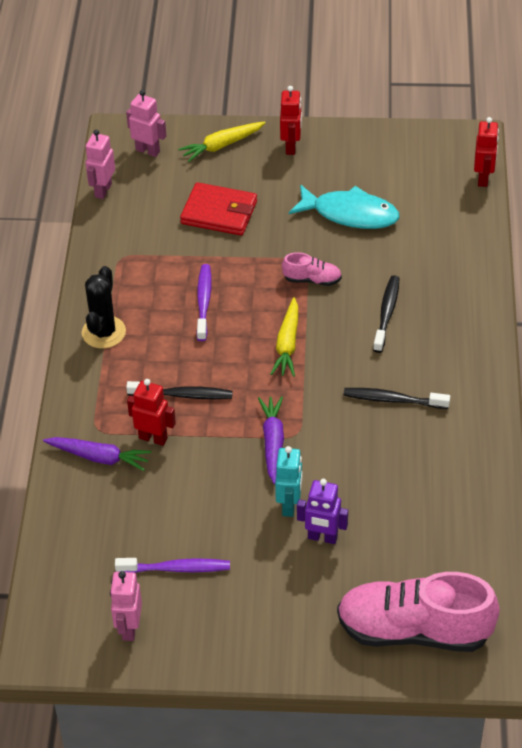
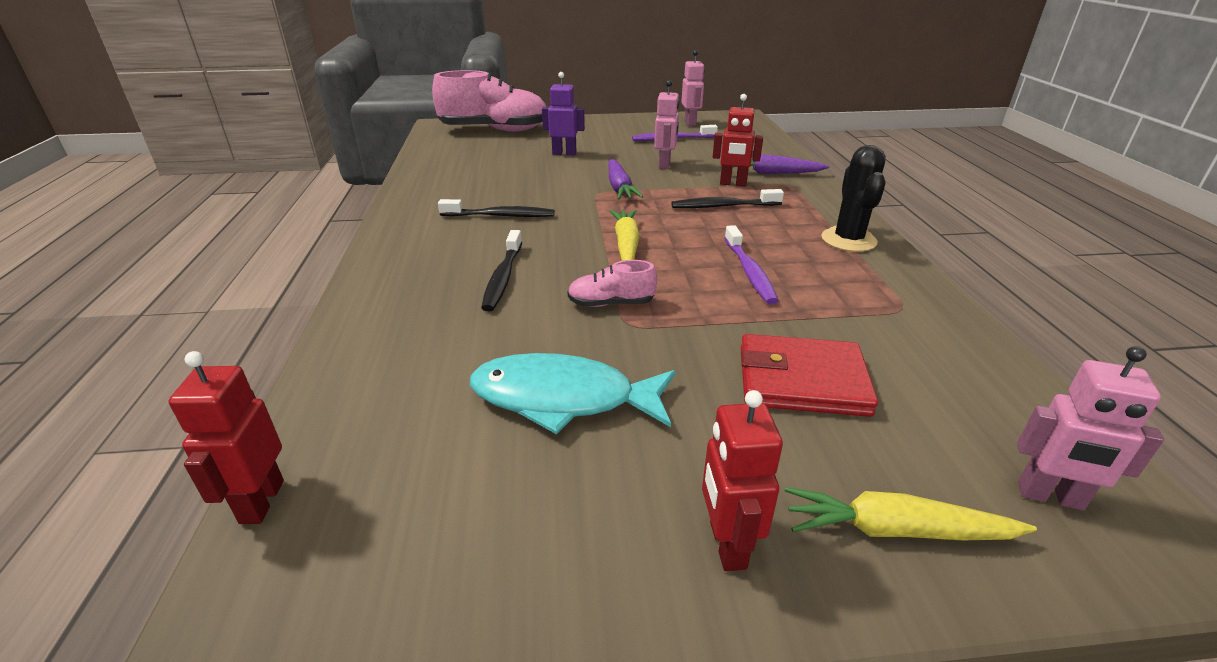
camera: 170 degrees right, 15 degrees down
pink robot [86,130,115,199] -> pink robot moved to [654,80,680,169]
yellow carrot [178,121,266,162] -> yellow carrot turned 135 degrees counterclockwise [785,487,1037,540]
turquoise robot [275,446,302,517] -> none

